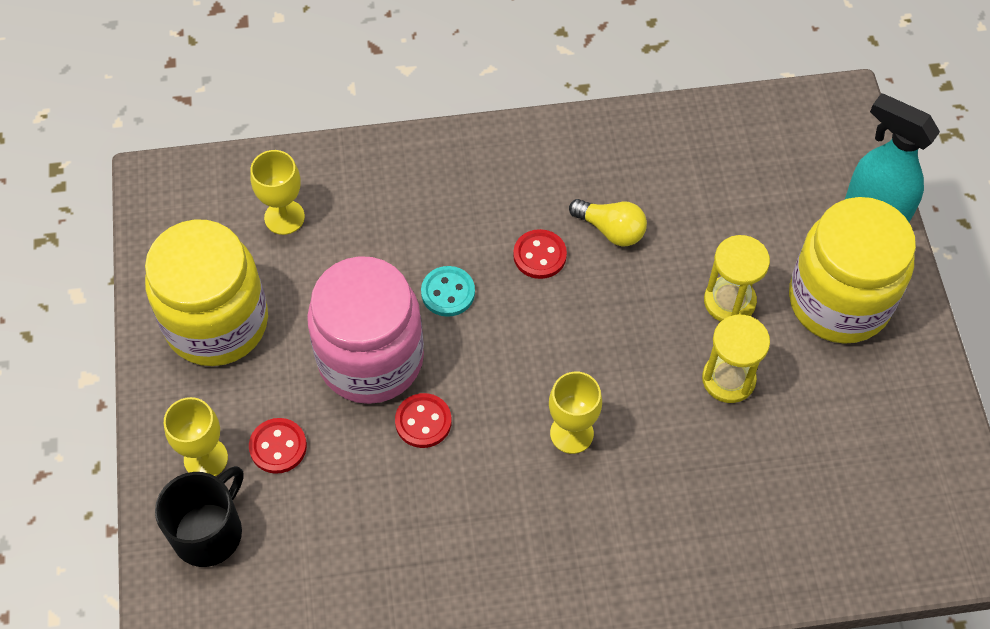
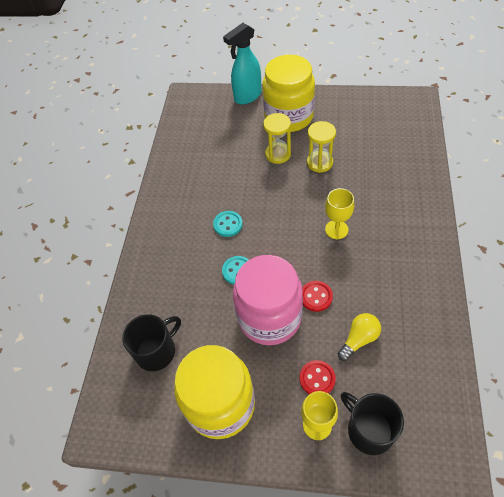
camera: 70 degrees left, 5 degrees down
yellow goblet [250,150,305,235] -> black mug [122,314,181,371]
red button [513,229,567,279] -> turquoise button [213,211,243,237]
yellow light bulb [569,199,647,246] -> yellow light bulb moved to [338,313,381,361]

